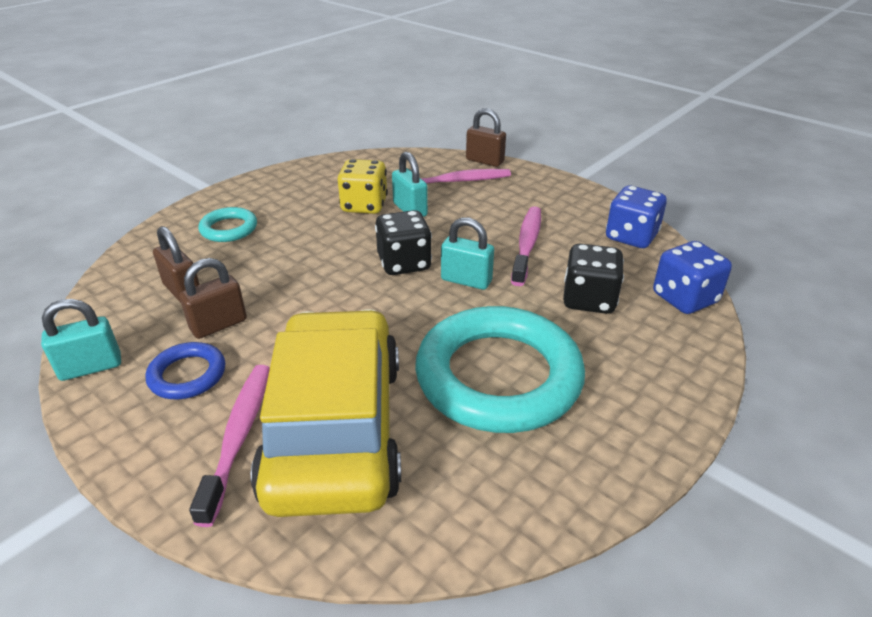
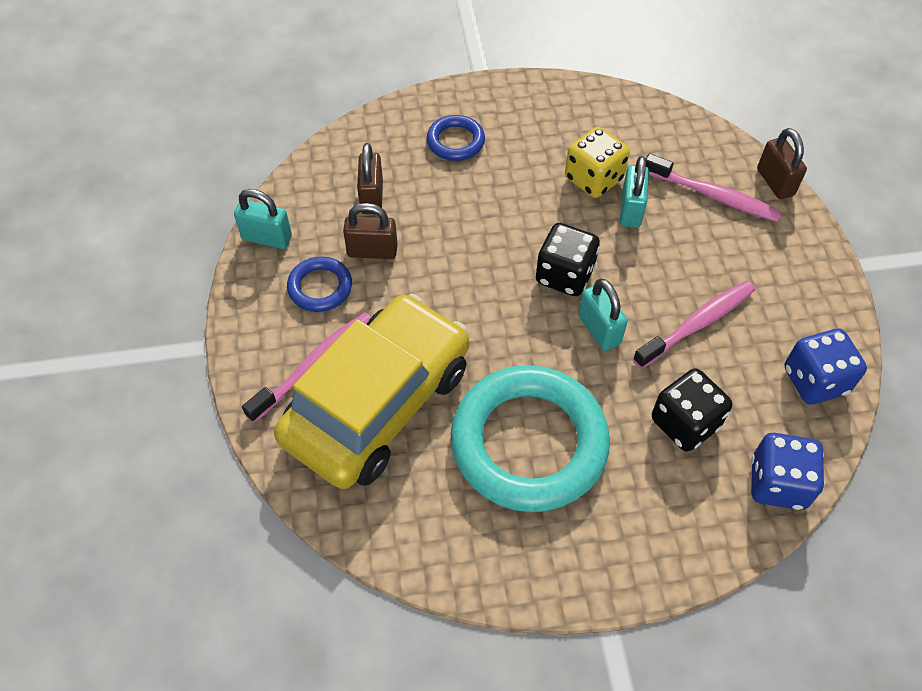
camera: 40 degrees right, 20 degrees up
turquoise ring [198,207,257,242] -> blue ring [427,115,485,161]

